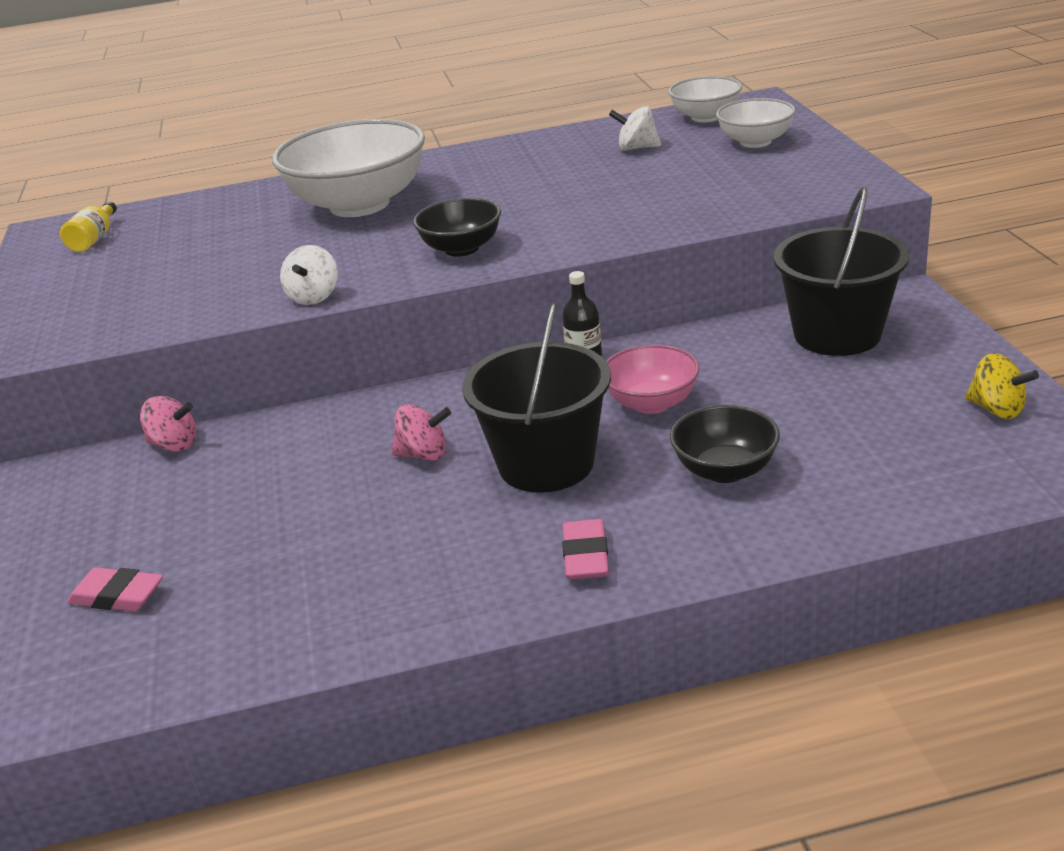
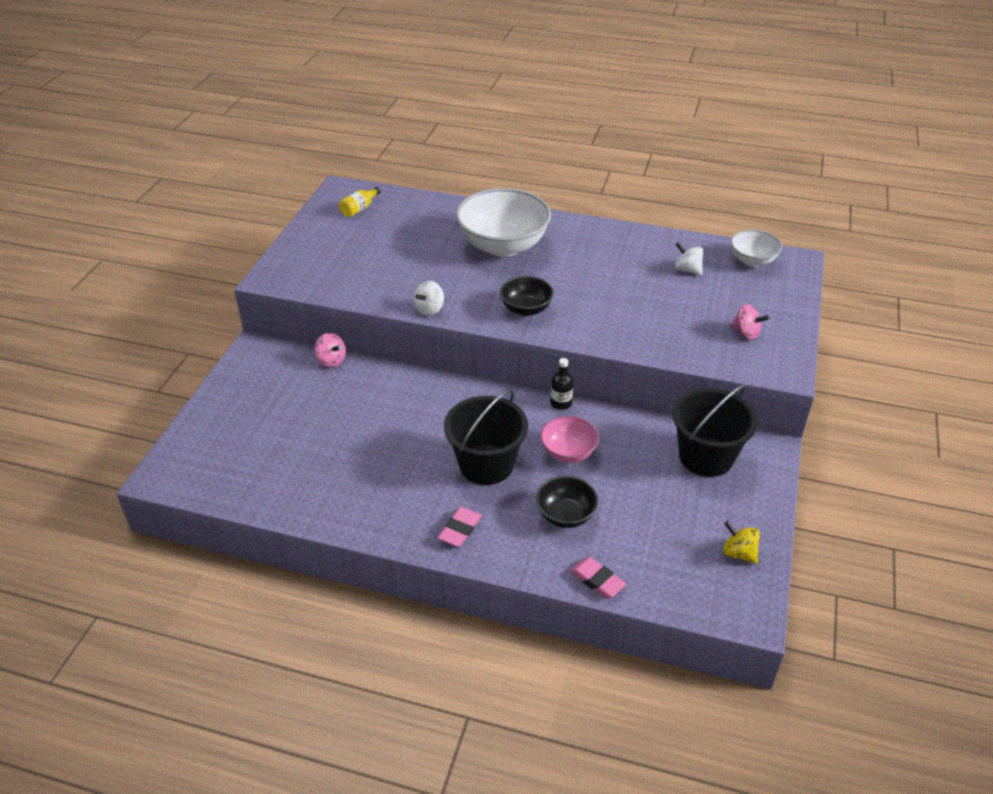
camera: 25 degrees right, 10 degrees up
pink eraser [67,567,163,611] -> pink eraser moved to [570,557,626,598]
pink spinning top [391,404,451,461] -> pink spinning top moved to [730,304,770,340]
white bowl [716,98,796,148] -> none
yellow spinning top [965,353,1039,419] -> yellow spinning top turned 150 degrees clockwise [723,521,760,564]

